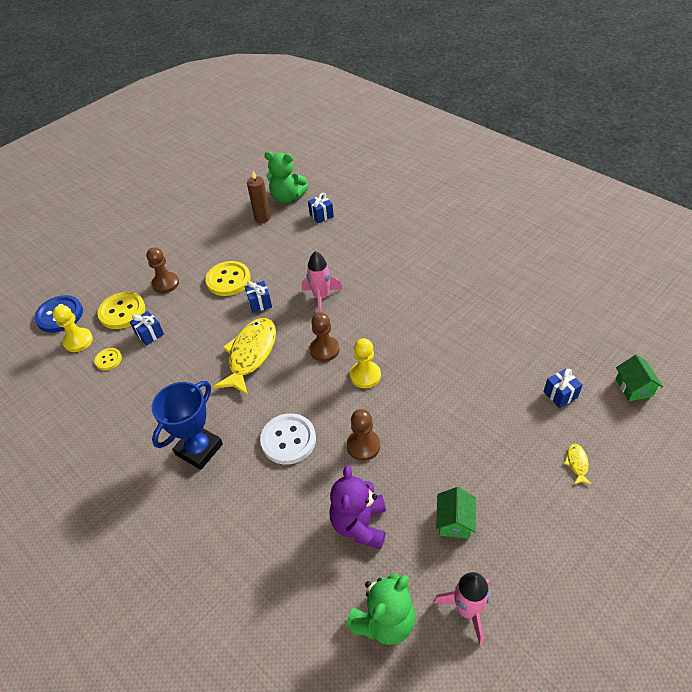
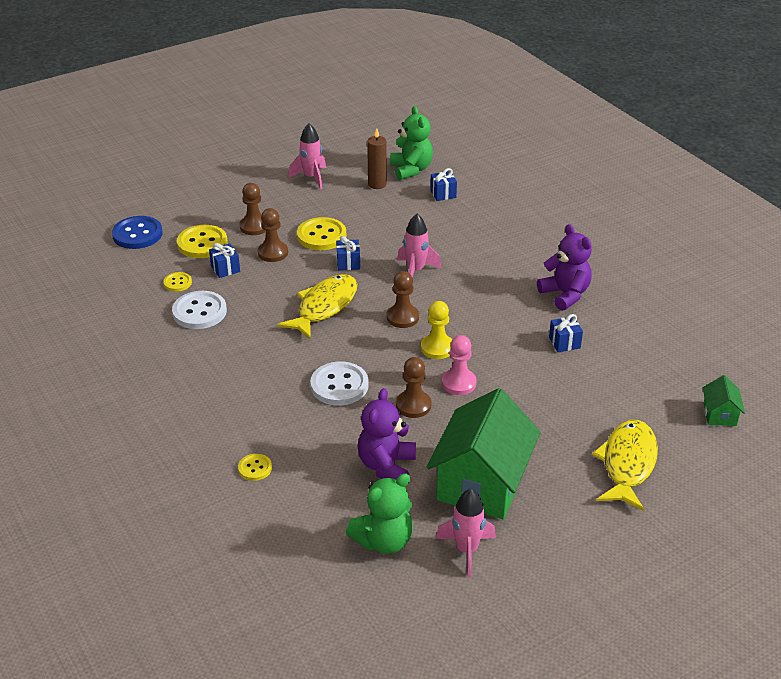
camera: 10 degrees right, 10 degrees down
yellow pawn [53,305,93,352] -> none
blue trophy [152,381,223,470] -> none
green teddy bear [264,152,308,203] -> green teddy bear turned 135 degrees counterclockwise [390,106,433,180]
green house [436,487,476,538] -> green house [427,388,541,519], size x2.30
blue gift [543,369,583,408] -> blue gift moved to [549,314,583,352]
yellow fish [564,443,592,485] -> yellow fish [592,420,658,511], size x2.46
none -> white button [172,291,227,329]
none -> yellow button [238,454,272,481]
none -> brown pawn [258,208,288,262]
none -> pink rocket [288,123,326,189]
none -> pink pawn [442,335,477,395]
none -> purple teddy bear [537,224,592,311]

